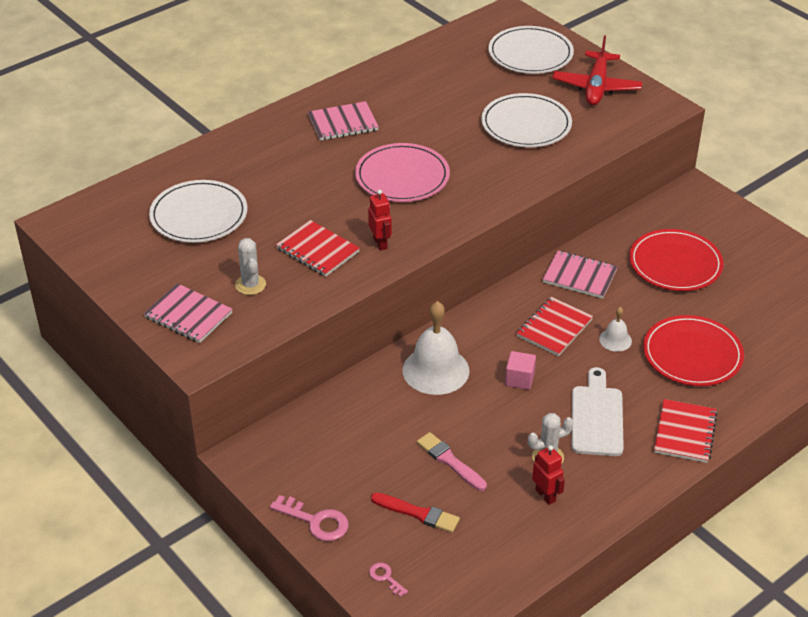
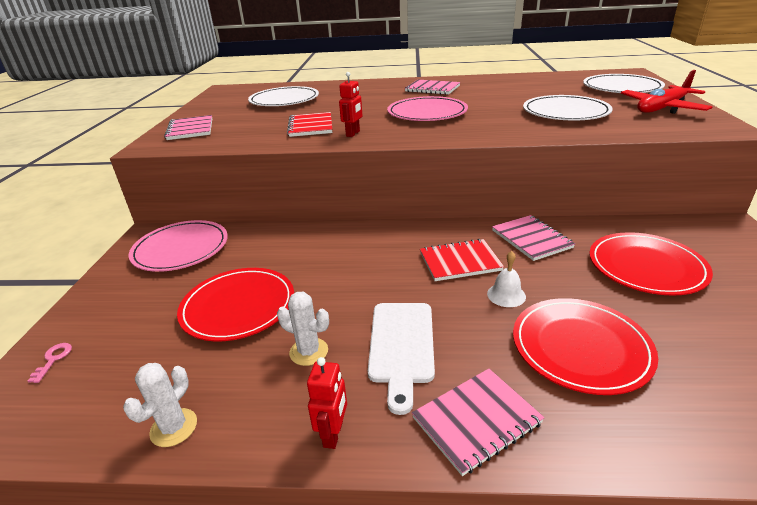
camera: 45 degrees right, 10 degrees down
white cactus [235,238,266,295] -> white cactus moved to [123,363,197,447]
pink key [270,495,349,541] -> none
red brush [371,493,460,533] -> none
white bell [402,301,470,395] -> none
pink brush [417,432,487,491] -> red plate [177,268,294,342]
pink cube [505,351,536,390] -> none
red robot [532,445,565,505] -> red robot moved to [307,357,347,449]
white cutting board [571,367,624,456] -> white cutting board turned 135 degrees clockwise [368,303,435,415]
red notebook [654,399,717,463] -> pink notebook [412,369,544,476]
none -> pink plate [129,220,228,272]

